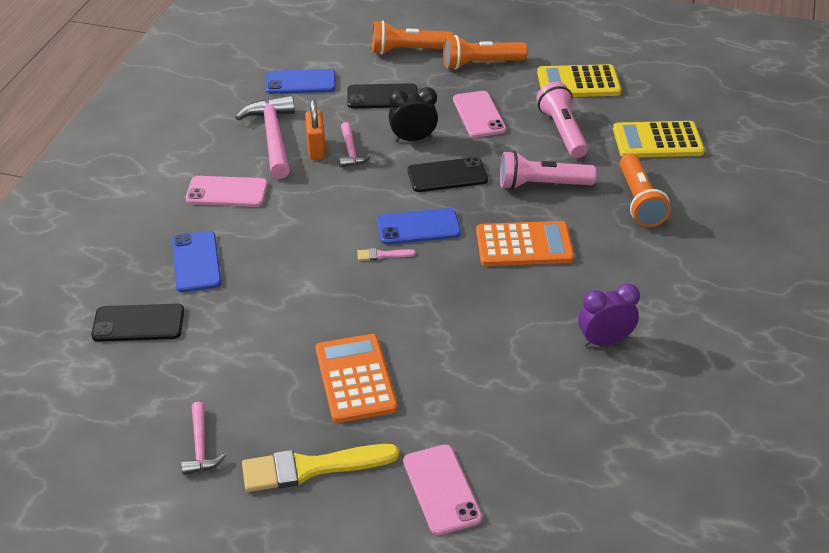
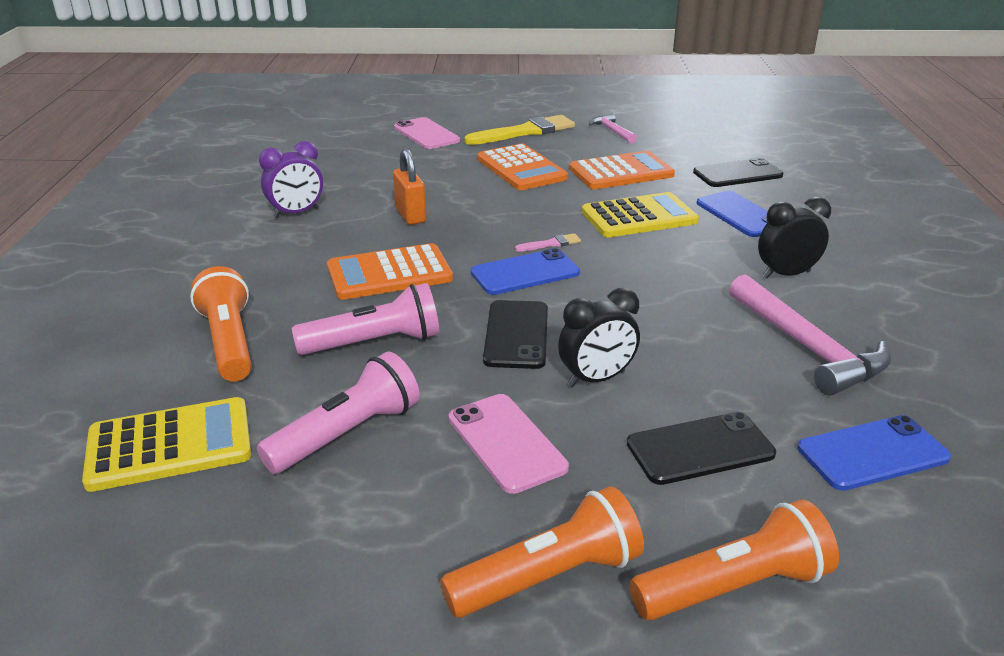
camera: 165 degrees right, 10 degrees down
pink phone [186,176,268,207] -> black clock [758,197,831,279]
orange padlock [305,99,326,160] -> orange padlock moved to [393,149,426,225]
pink hammer [339,122,372,167] -> none
black phone [408,157,488,192] -> black phone turned 60 degrees counterclockwise [483,300,548,369]
yellow calculator [537,64,621,97] -> yellow calculator moved to [582,192,699,237]
pink flashlight [537,82,588,158] -> pink flashlight turned 105 degrees counterclockwise [257,351,420,474]
none -> orange calculator [569,151,675,189]

